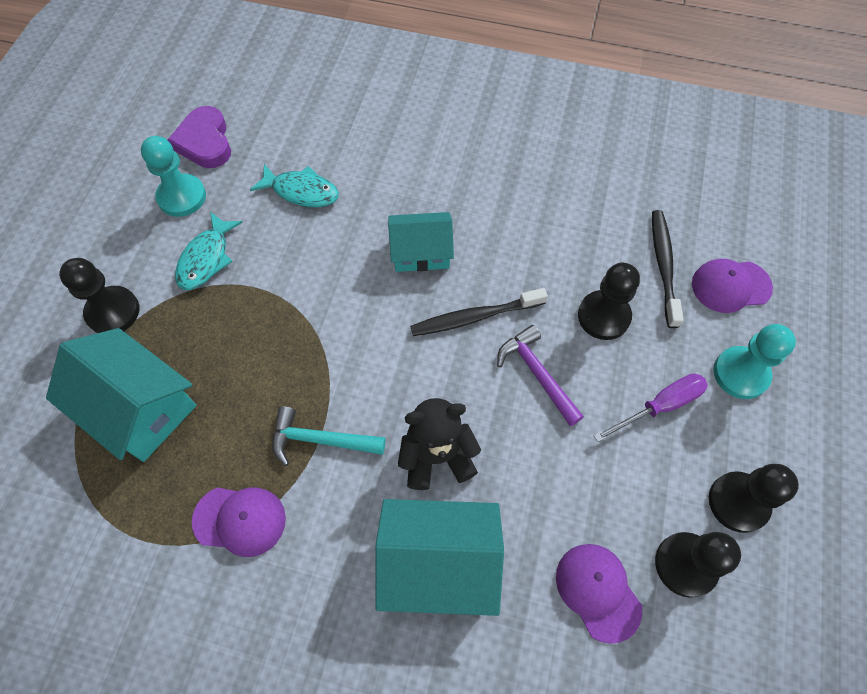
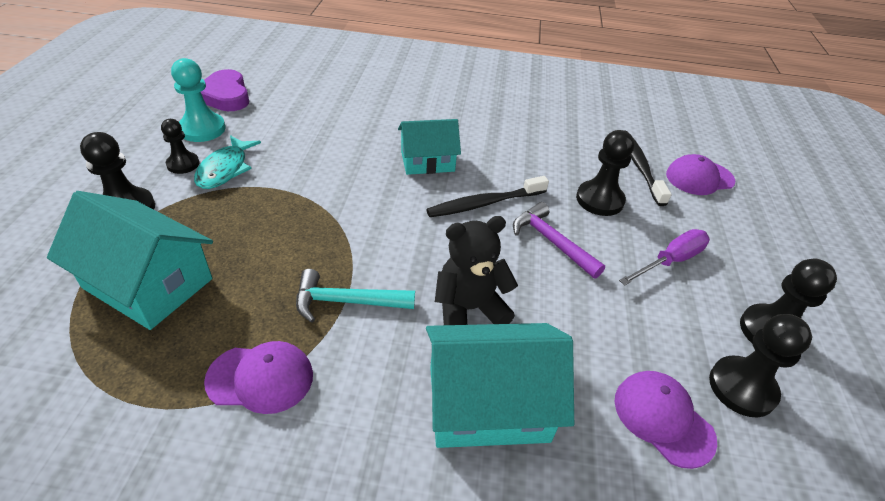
camera: 10 degrees left, 20 degrees down
turquoise fish [250,164,339,207] -> none
turquoise pawn [713,324,796,399] -> none
none -> black pawn [161,119,199,174]

